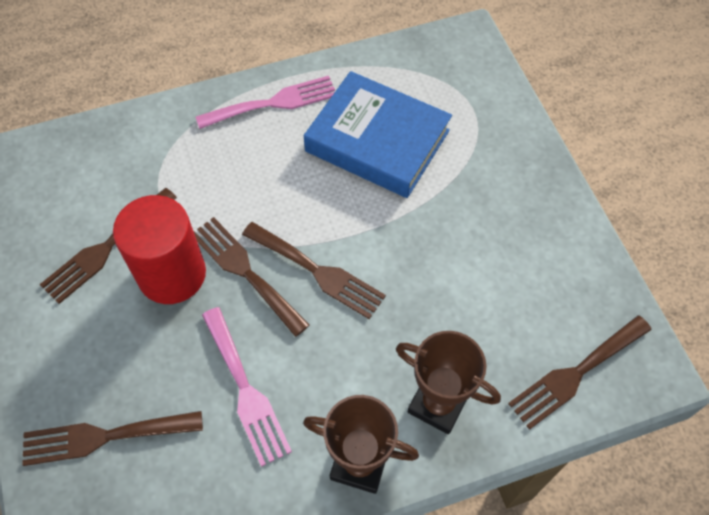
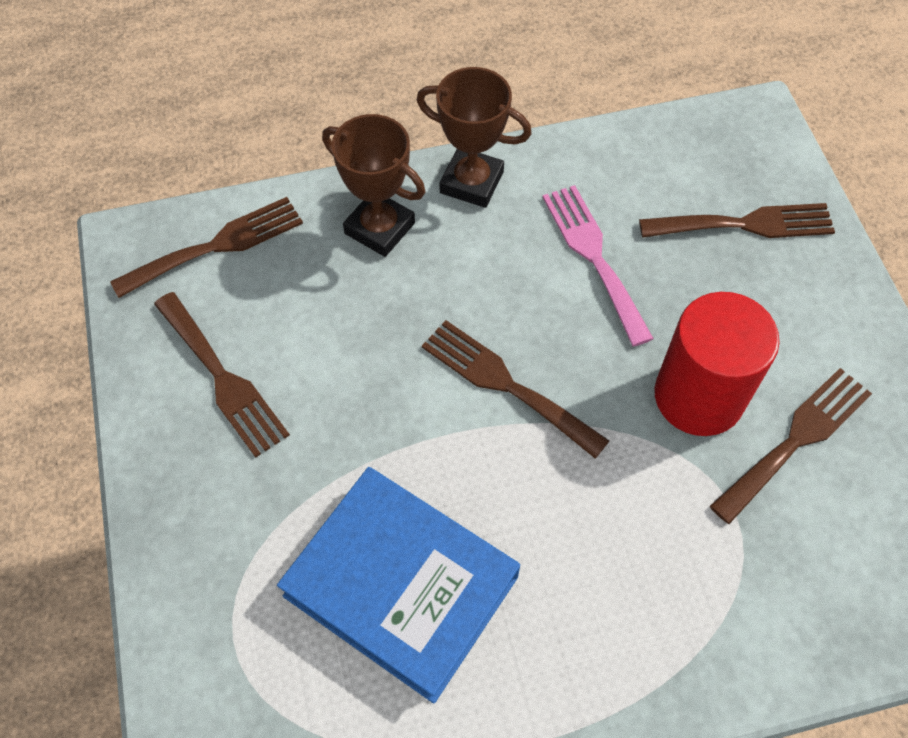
camera: 175 degrees left, 0 degrees up
brown fork [194,217,310,337] -> brown fork moved to [154,292,290,458]
pink fork [196,76,335,129] -> none

